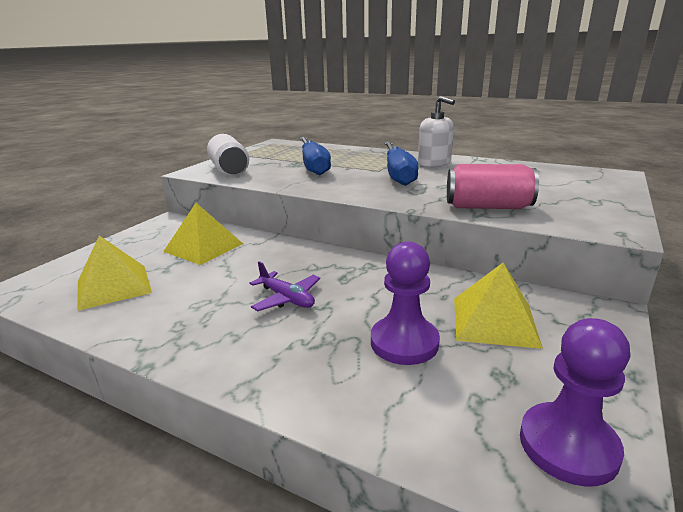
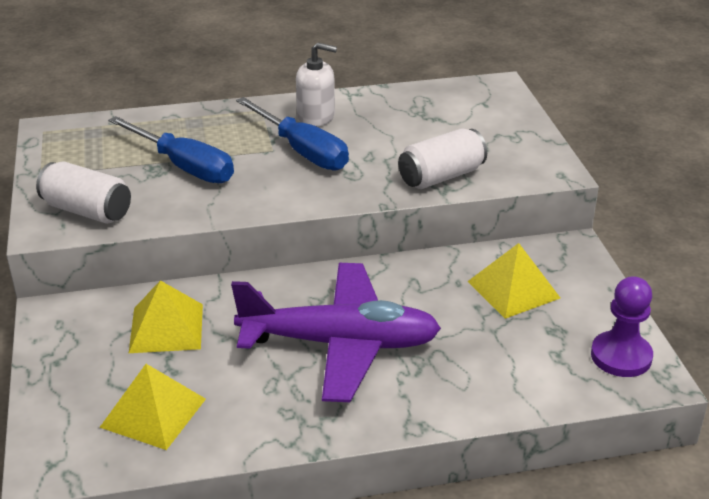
camera: 40 degrees left, 10 degrees up
purple plane [249,261,320,311] -> purple plane [231,263,441,402], size x2.46
purple pawn [371,241,440,365] -> none
pink can [447,164,539,209] -> white can [398,129,487,189]

